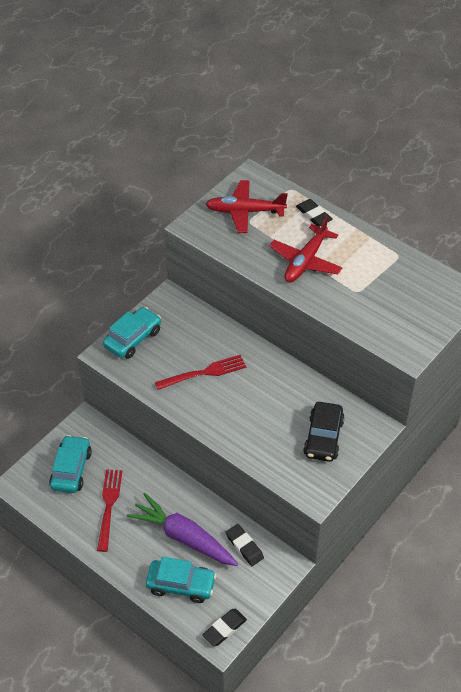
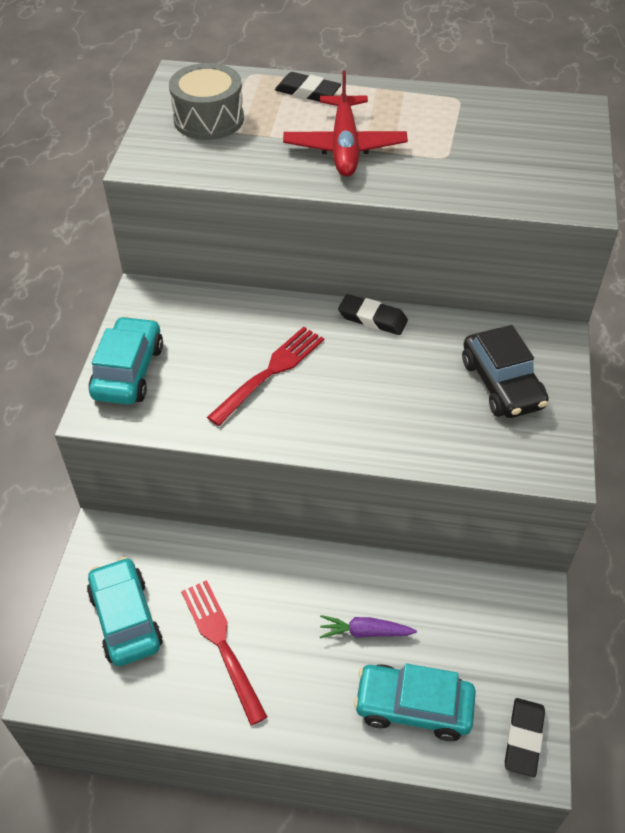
camera: 30 degrees left, 0 degrees up
purple carrot [127,493,238,566] -> purple carrot [320,615,417,638], size x0.46
turquoise car [146,557,217,603] -> turquoise car turned 150 degrees counterclockwise [354,664,476,741]
red plane [206,180,288,233] -> grey drum [169,63,244,140]
black eraser [226,524,264,566] -> black eraser moved to [338,294,408,335]

